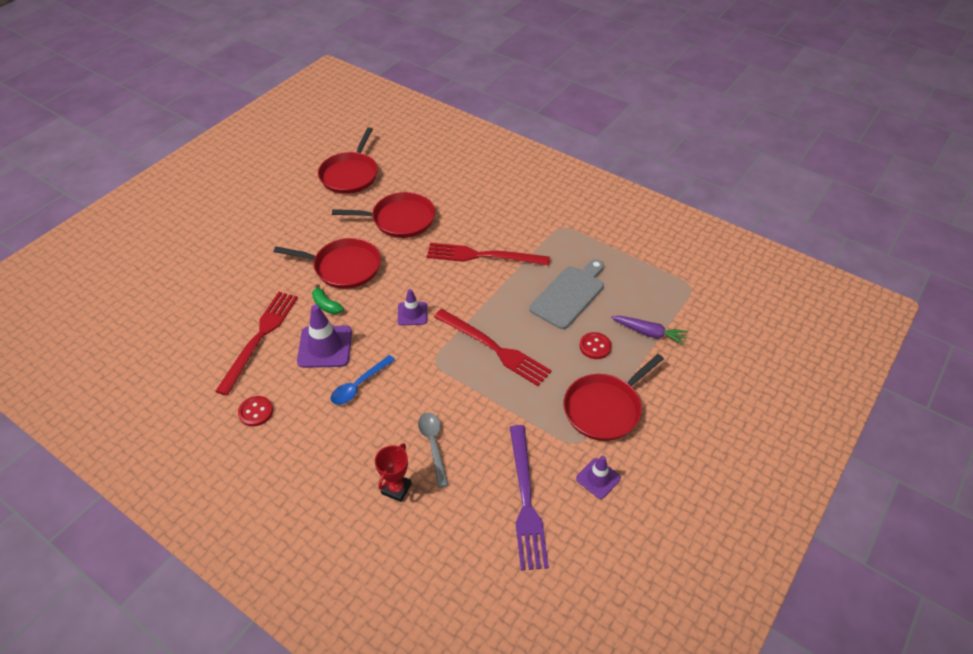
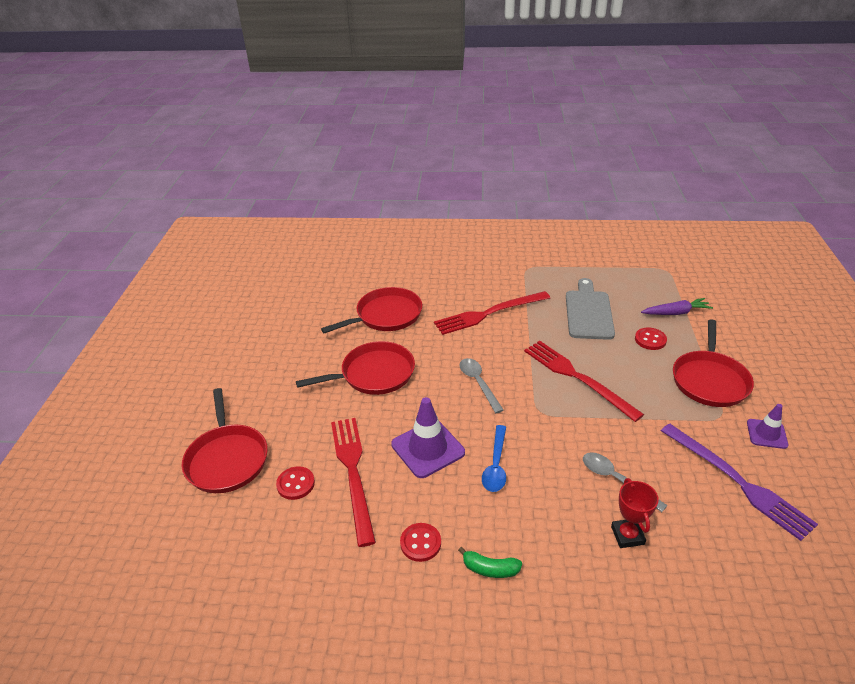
camera: 30 degrees left, 10 degrees down
green banana [312,284,344,315] -> green banana moved to [458,547,522,578]
red pan [318,127,378,194] -> red pan moved to [181,388,268,493]
purple traffic cone [398,289,427,325] -> grey spoon [460,358,504,413]
red fork [434,309,552,386] -> red fork turned 135 degrees counterclockwise [524,341,644,422]
none -> red button [276,466,315,500]

